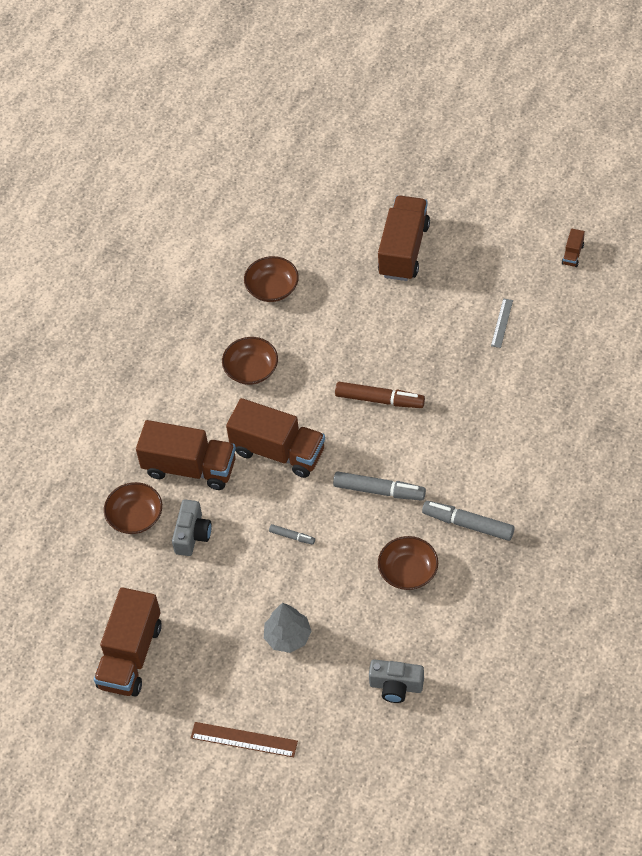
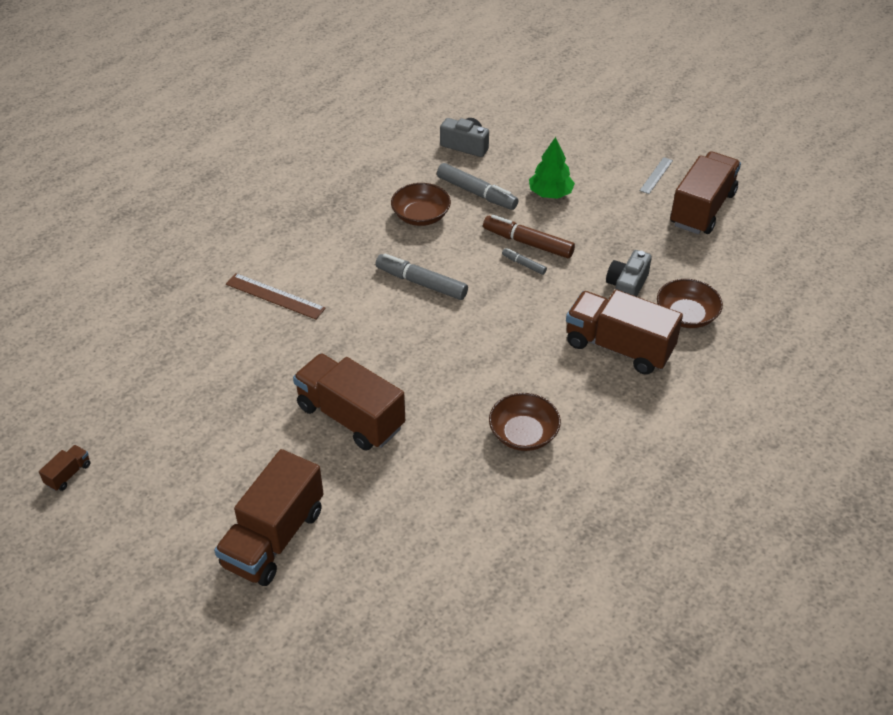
camera: 170 degrees left, 10 degrees down
brown ruler [191,722,298,757] -> brown ruler moved to [226,273,326,320]
brown truck [226,398,325,478] -> brown truck moved to [293,353,405,451]
brown bowl [244,256,299,302] -> none
grey tree [264,603,312,653] -> green tree [529,137,575,199]
brown marker [335,382,425,408] -> brown marker moved to [483,215,575,258]
grey marker [422,501,515,541] -> grey marker moved to [437,163,518,210]
grey ruler [491,298,513,348] -> grey ruler moved to [640,157,673,194]

